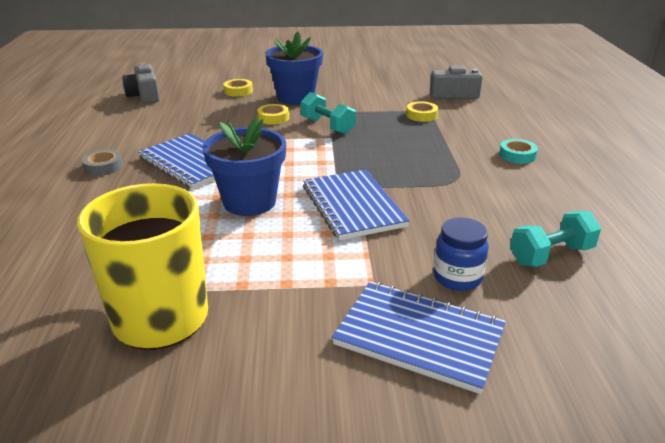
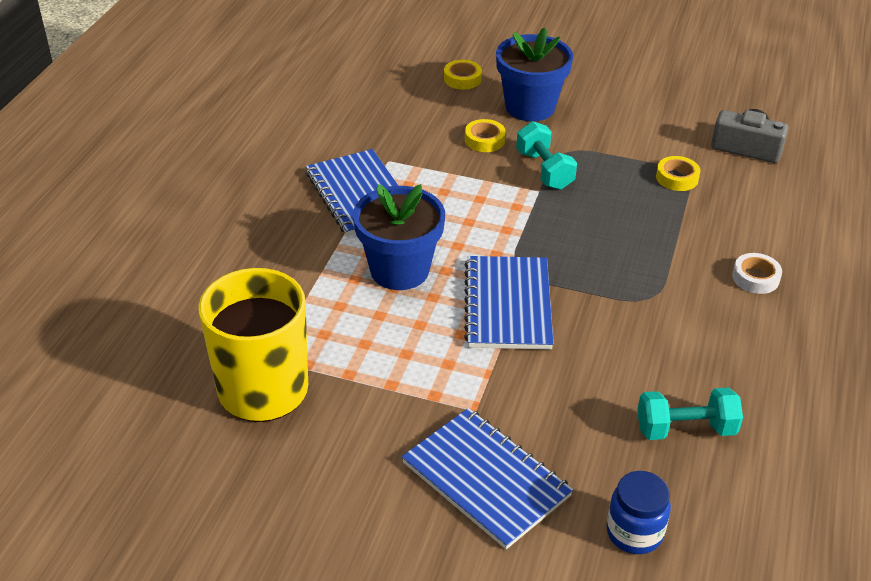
camera: 20 degrees right, 10 degrees up
grey tape [82,149,123,176] -> none
grey camera [122,63,159,104] -> none
blue jar [433,217,489,291] -> blue jar moved to [606,471,671,554]
turquoise tape [499,139,538,164] -> white tape [732,253,782,294]

